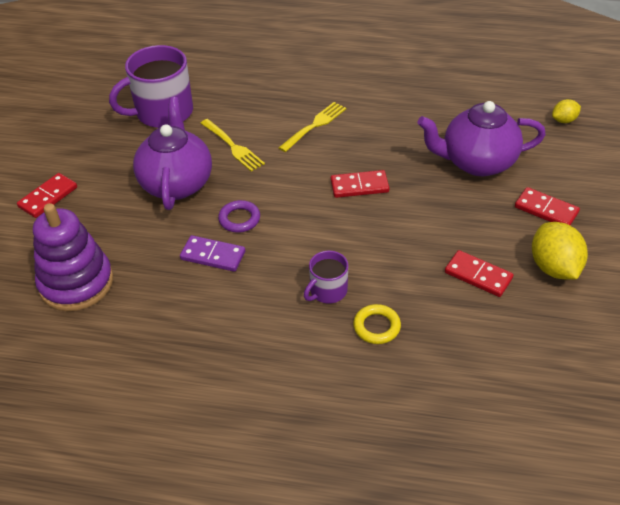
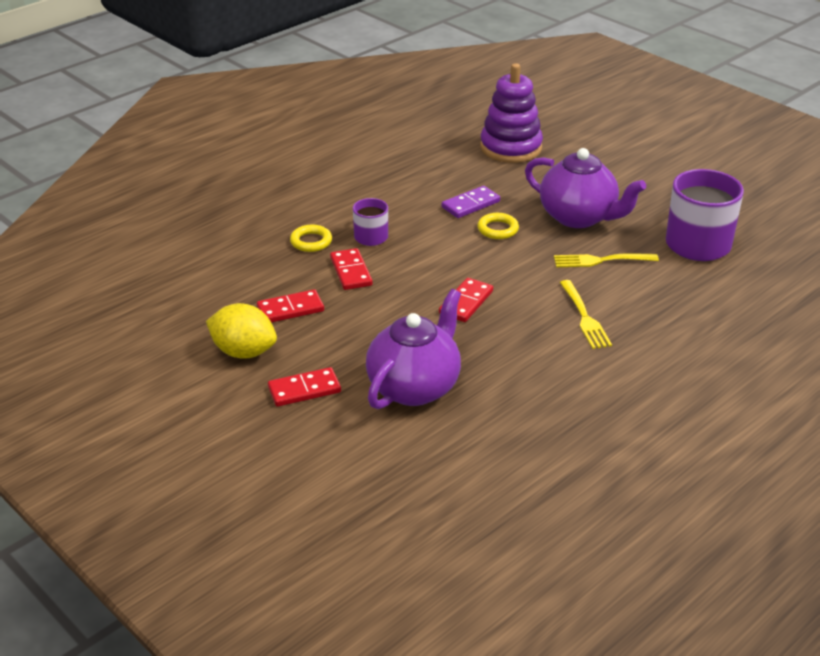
camera: 125 degrees right, 10 degrees down
red domino [17,173,77,218] -> red domino moved to [330,248,373,290]
purple ring [218,200,260,233] -> yellow ring [477,213,519,239]
yellow lemon [552,99,581,123] -> none

